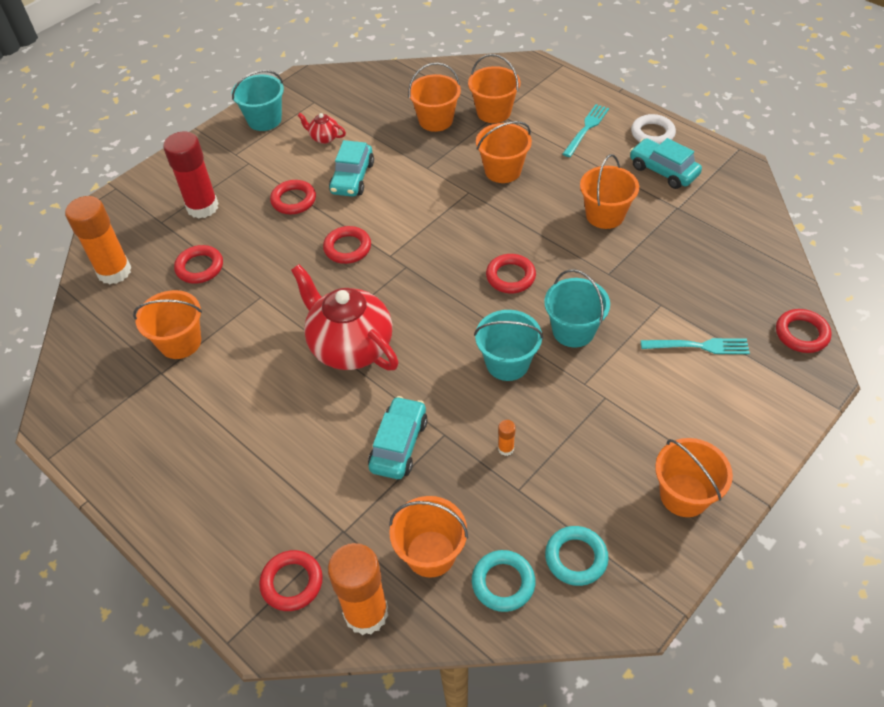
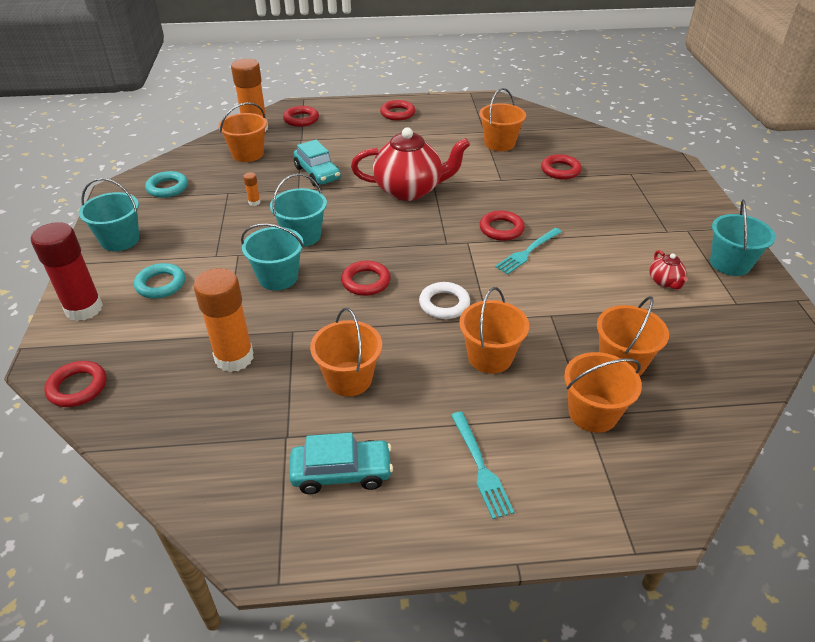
camera: 130 degrees right, 10 degrees down
orange glue stick [65,196,131,284] -> orange glue stick moved to [193,268,254,372]
red glue stick [163,131,219,219] -> red glue stick moved to [31,222,103,321]
red ring [270,180,316,214] -> red ring moved to [380,100,415,121]
red teapot [297,113,346,144] -> red teapot turned 105 degrees clockwise [649,250,688,290]
turquoise car [329,140,374,197] -> none
turquoise ring [472,550,535,612] -> turquoise ring moved to [134,263,185,299]
white ring [631,114,676,144] -> white ring moved to [419,282,470,319]
turquoise fork [641,338,750,354] -> turquoise fork moved to [495,228,562,274]
orange bucket [655,438,733,517] -> turquoise bucket [79,178,139,251]

